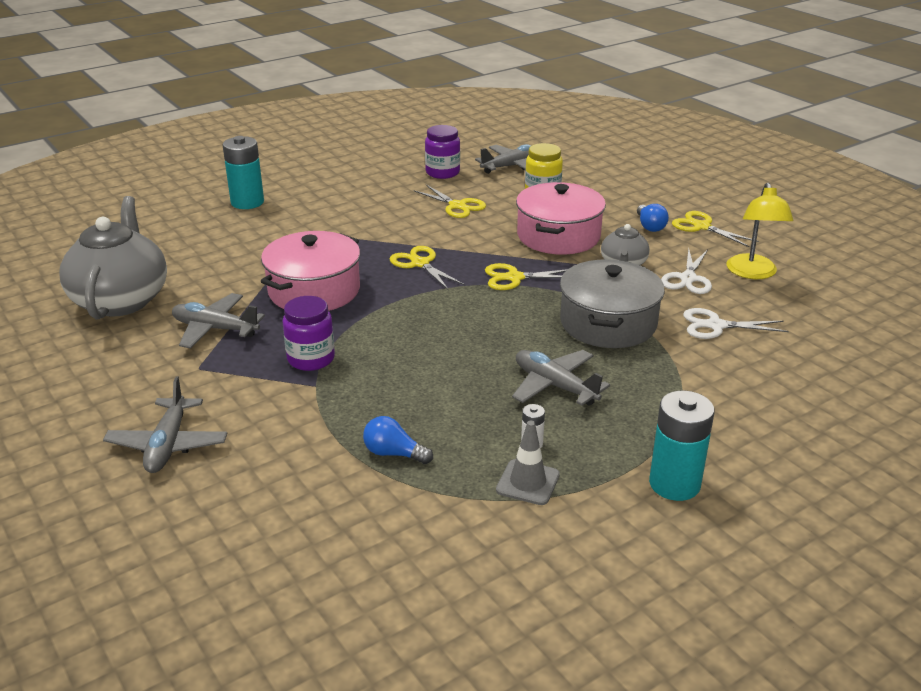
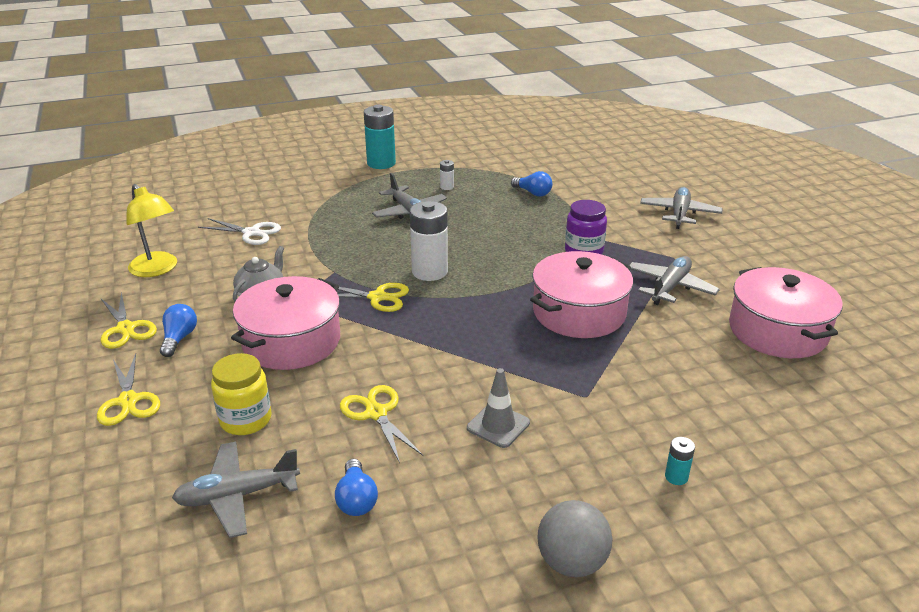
camera: 165 degrees left, 0 degrees up
grey teapot [59,196,167,319] -> pink pot [729,267,842,358]
grey plane [172,293,265,349] -> grey plane turned 90 degrees counterclockwise [629,256,720,305]
turquoise battery [223,136,264,209] -> turquoise battery [665,437,695,485], size x0.45
yellow scissors [389,246,465,290] -> yellow scissors moved to [97,354,160,426]
purple jar [425,125,460,179] -> blue light bulb [335,459,378,516]
grey traffic cone [496,421,560,505] -> grey traffic cone moved to [467,368,530,448]
grey pot [560,259,665,348] -> none
white scissors [661,248,712,294] -> none
yellow lamp [727,182,793,279] -> yellow lamp turned 120 degrees clockwise [126,184,177,277]
none -> white battery [410,201,448,281]
none -> grey ball [537,500,612,577]

